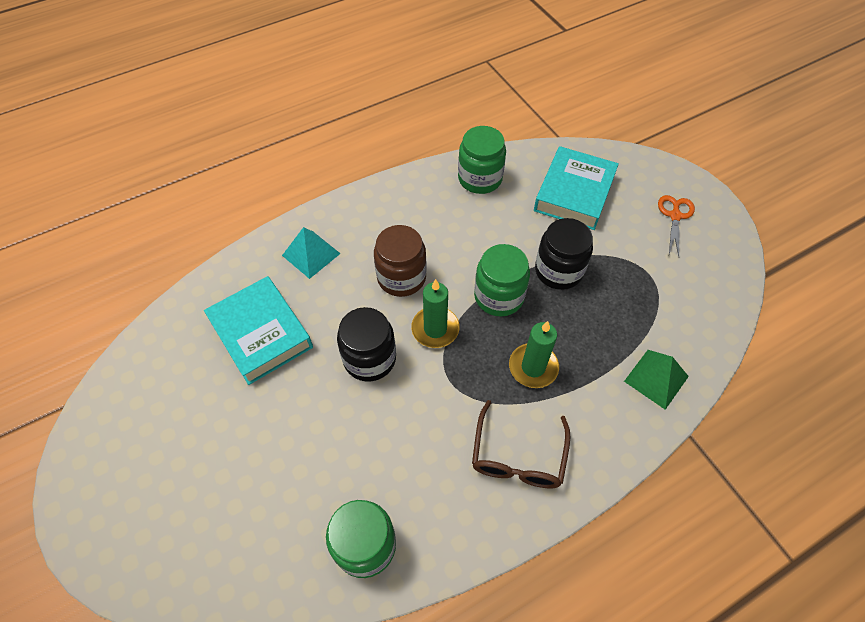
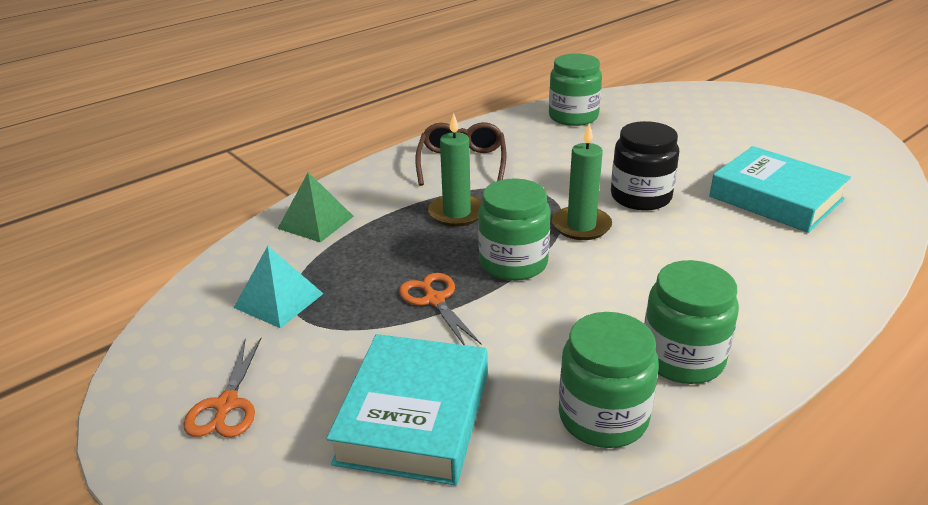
camera: 170 degrees right, 25 degrees down
turquoise pyramid [282,227,341,279] -> turquoise pyramid moved to [234,246,324,328]
brown jar [374,225,427,297] -> none
black jar [535,218,593,290] -> orange scissors [399,273,481,345]
none -> green jar [644,260,739,384]

